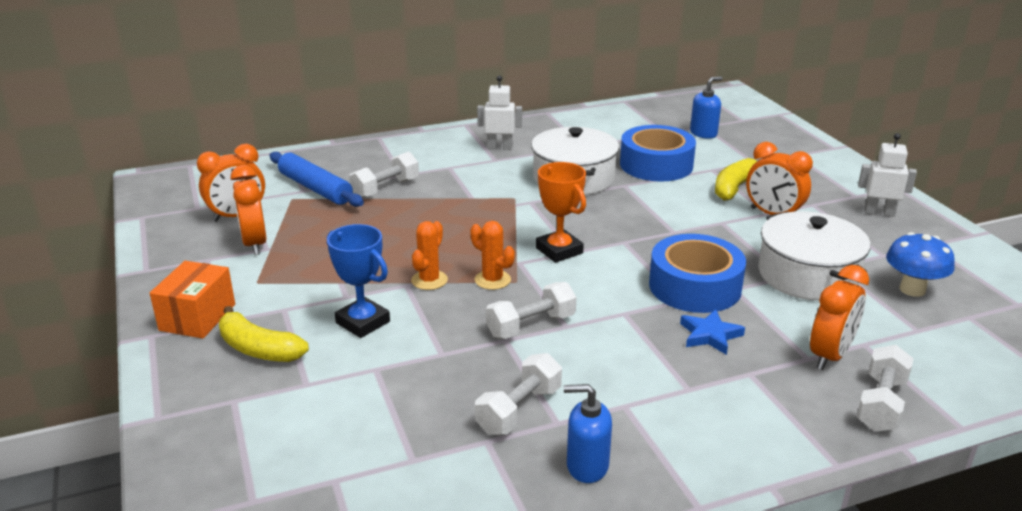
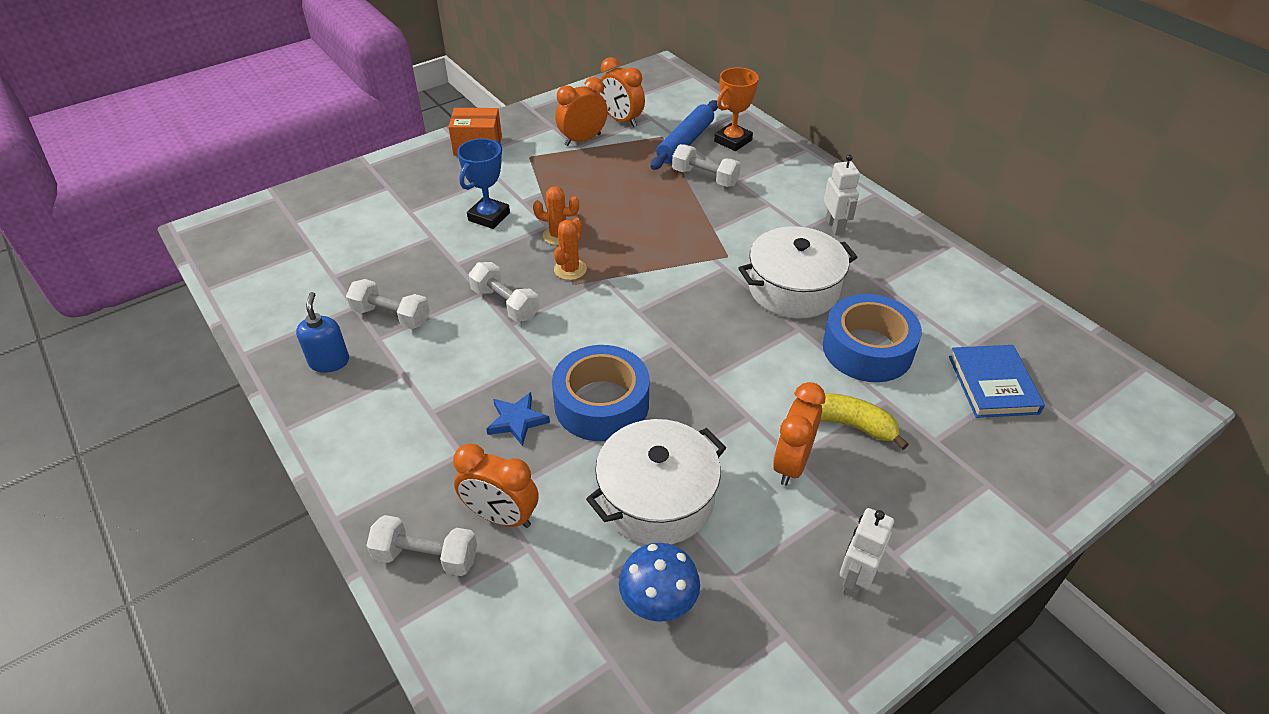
camera: 75 degrees right, 15 degrees up
yellow banana [219,306,309,362] -> none
orange trophy [536,162,586,263] -> orange trophy moved to [714,67,759,151]
blue soap dispenser [690,77,722,139] -> blue book [949,345,1045,418]
white robot [858,133,917,217] -> white robot turned 150 degrees counterclockwise [840,508,894,599]

